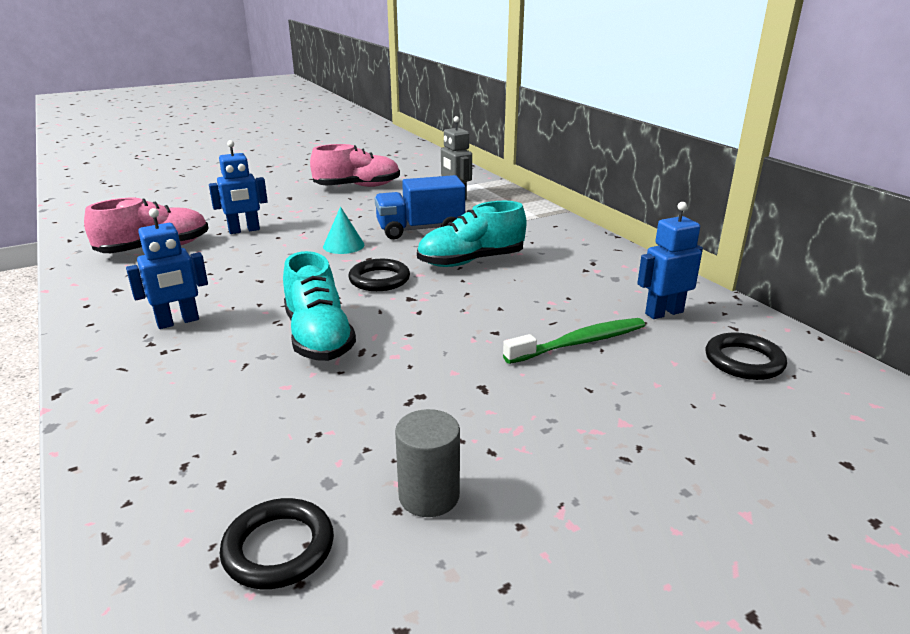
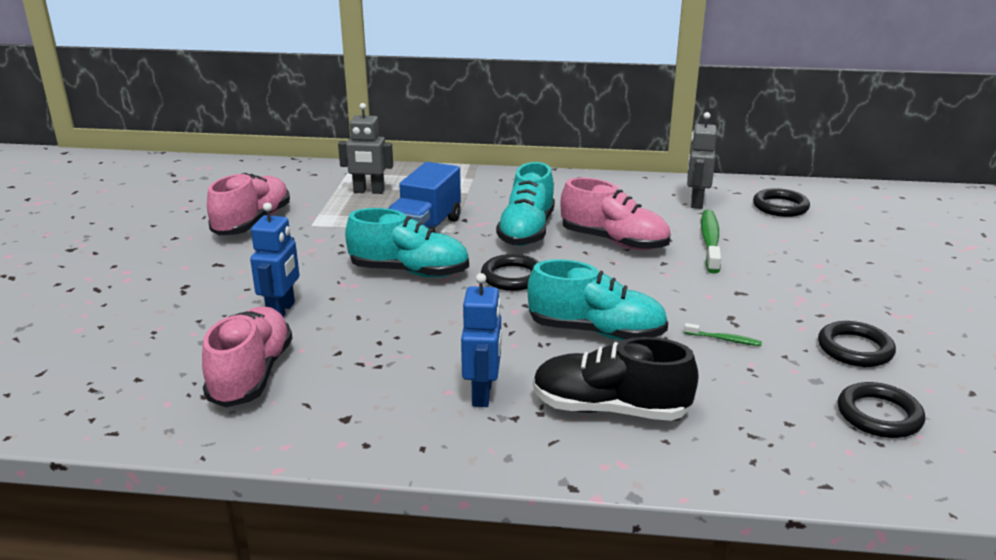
camera: 55 degrees left, 0 degrees up
turquoise cone [323,206,365,254] -> turquoise shoe [345,208,469,278]
grey cylinder [395,409,460,517] -> black ring [818,321,896,367]
blue robot [637,202,703,319] -> grey robot [687,112,717,209]
none -> black shoe [533,337,699,421]
none -> pink shoe [560,178,671,250]
none -> green toothbrush [684,323,762,346]

